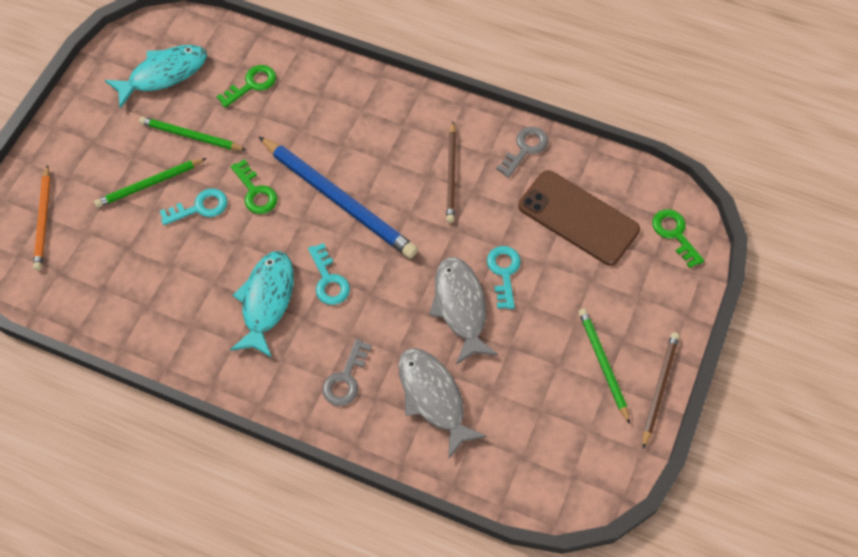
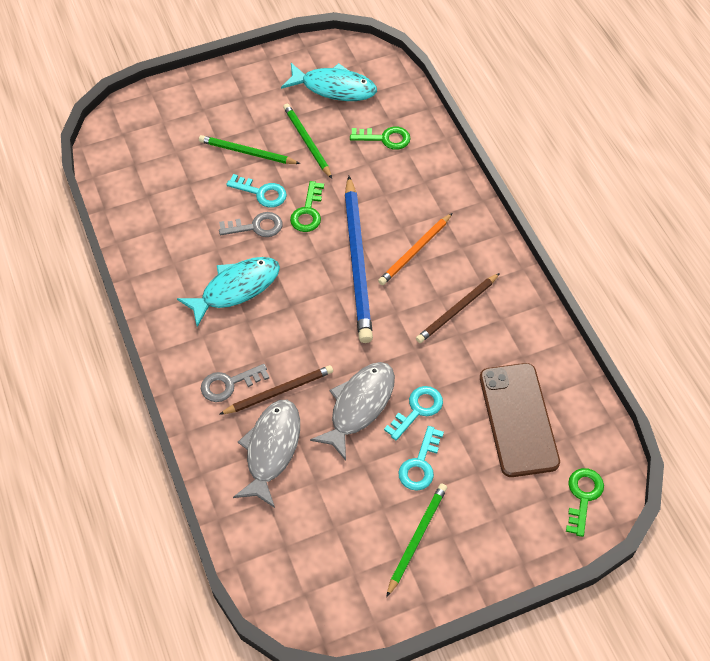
camera: 45 degrees right, 5 degrees down
orange pencil [33,165,50,270] -> orange pencil moved to [378,213,452,285]
turquoise key [308,243,350,305] -> turquoise key moved to [398,426,444,491]
grey key [496,127,548,178] -> grey key moved to [219,212,282,237]
brown pencil [643,332,680,449] -> brown pencil moved to [219,365,333,415]

